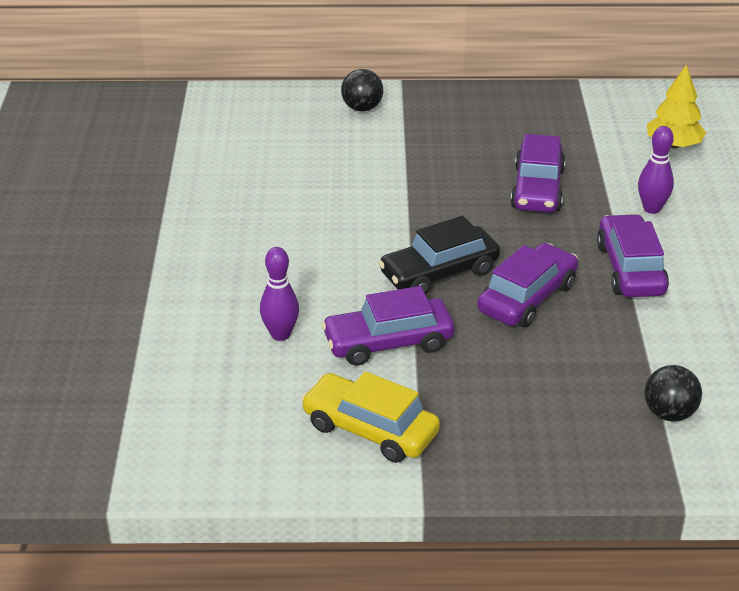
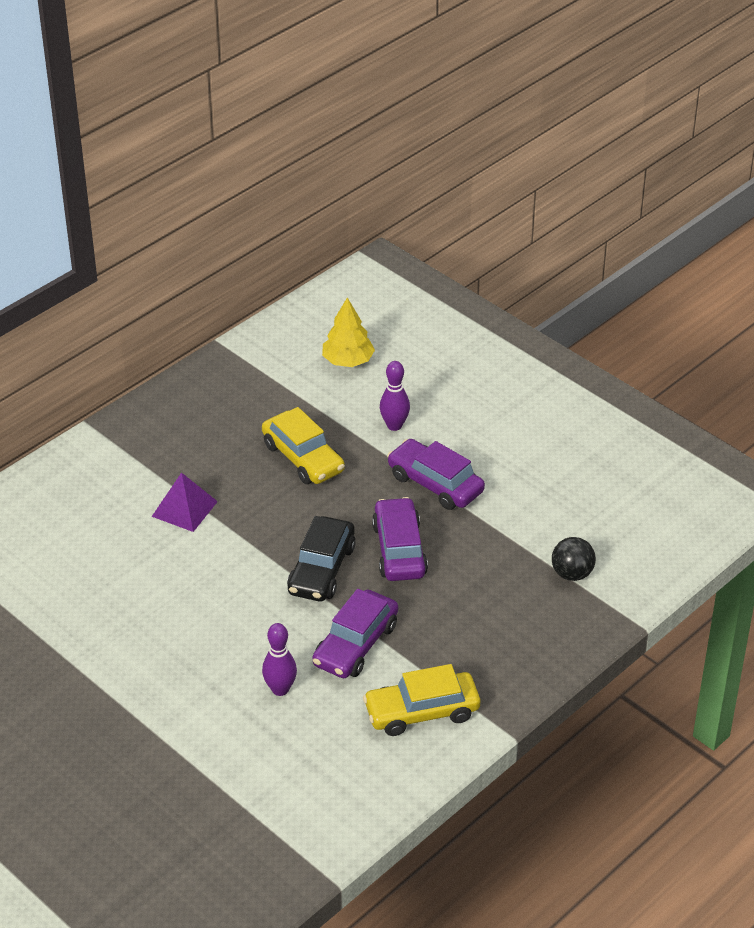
camera: 45 degrees left, 5 degrees up
black ball [341,69,383,111] -> none
purple car [510,134,566,212] -> yellow car [262,407,345,484]
none -> purple pyramid [152,472,218,532]

